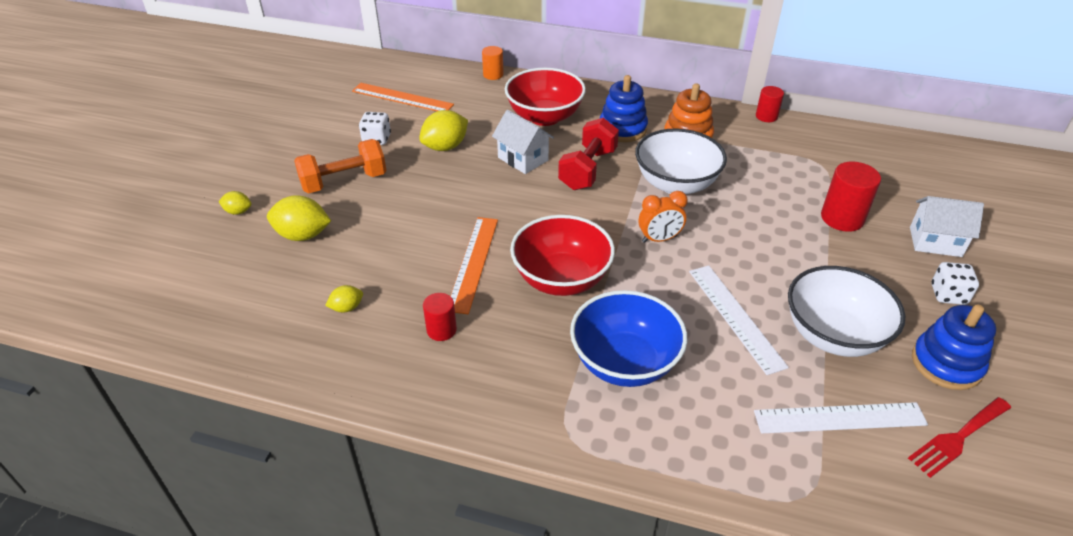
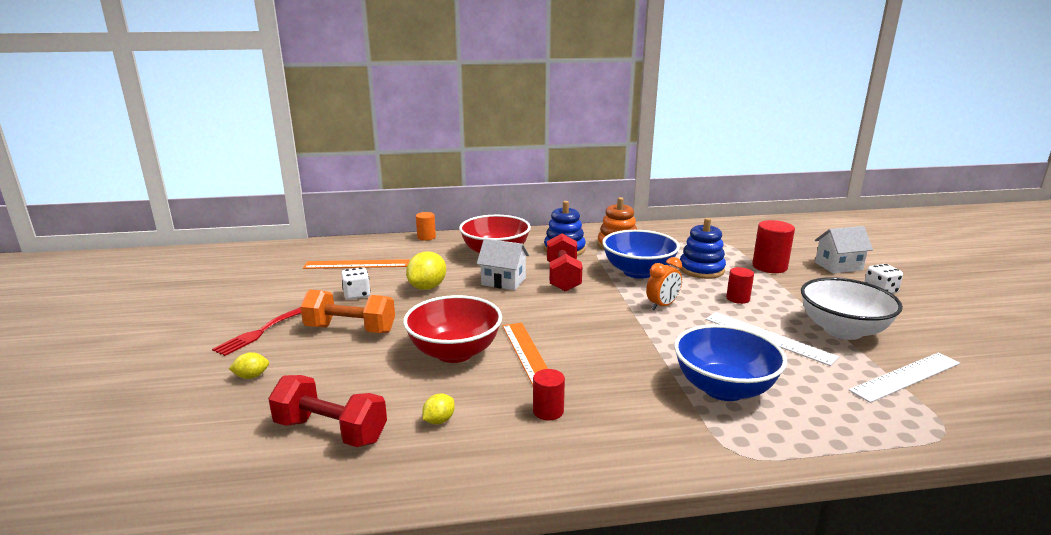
camera: 25 degrees left, 20 degrees down
yellow lemon [267,195,331,241] -> none
orange dumbbell [294,139,387,193] -> orange dumbbell turned 60 degrees clockwise [300,290,395,333]
red bowl [510,215,615,296] -> red bowl moved to [403,295,502,363]
white bowl [635,129,727,194] -> blue bowl [602,230,680,279]
red cylinder [756,86,784,122] -> red cylinder moved to [726,267,754,304]
red fork [908,397,1011,478] -> red fork moved to [212,307,301,356]
blue stacking toy [912,305,996,390] -> blue stacking toy moved to [679,218,726,279]
none -> red dumbbell [268,375,387,447]

